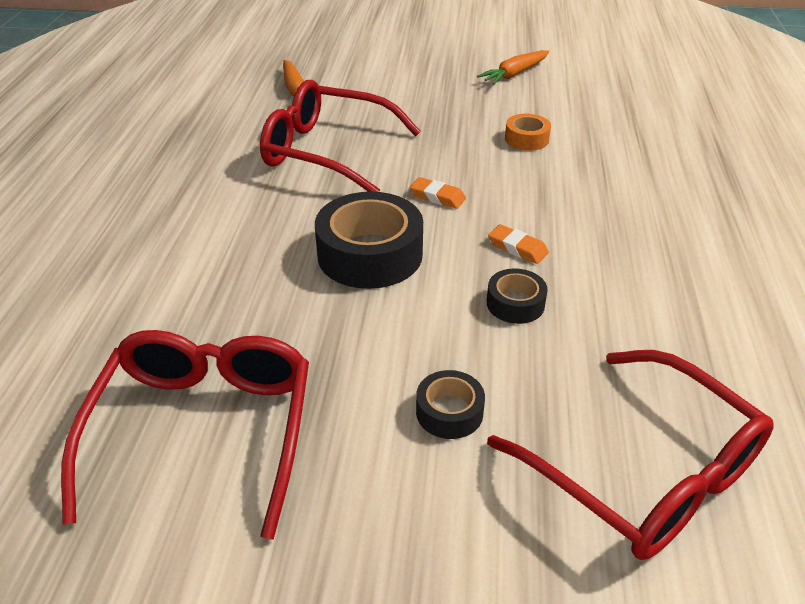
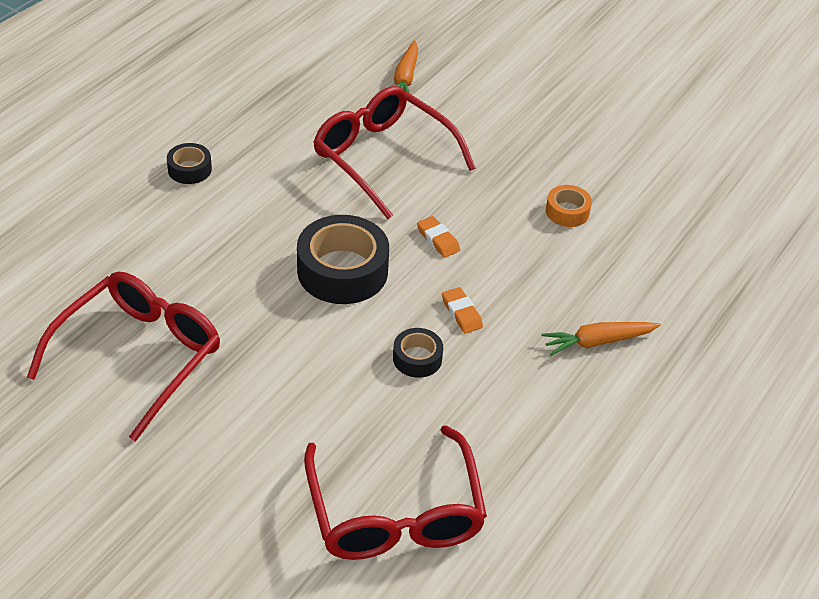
camera: 25 degrees right, 5 degrees up
black tape [416,370,485,439] -> black tape moved to [167,143,212,184]
orange carrot [477,50,549,85] -> orange carrot moved to [541,322,661,356]

